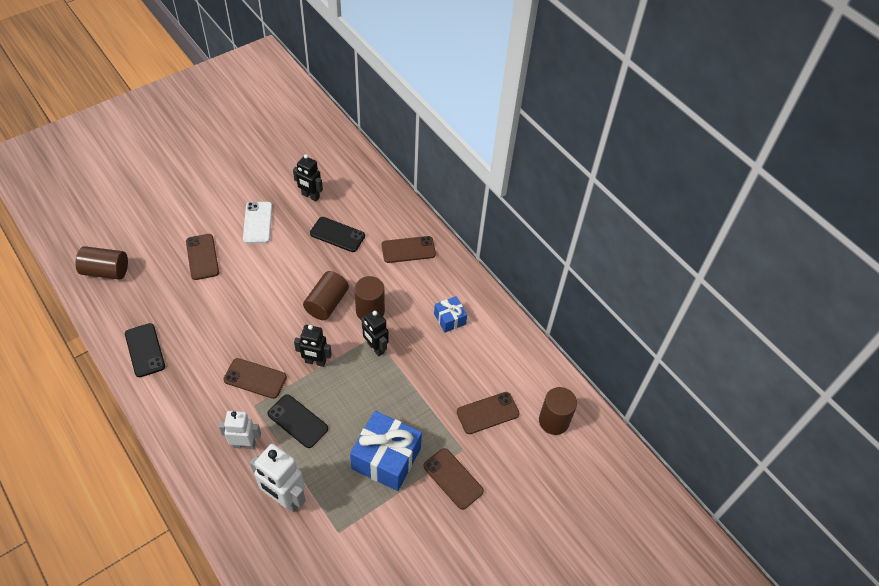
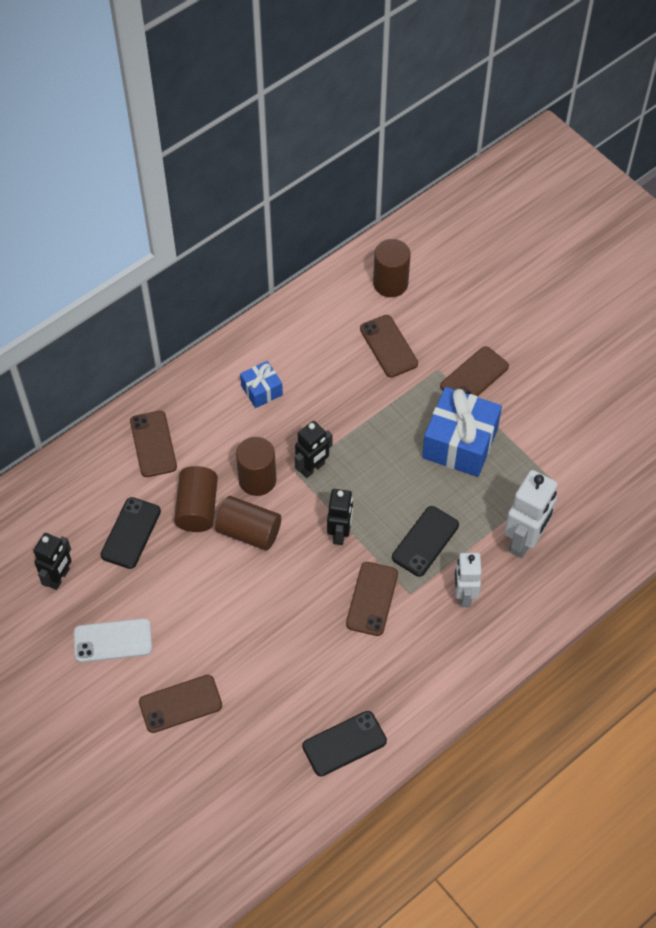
camera: 90 degrees left, 5 degrees up
brown cylinder [75,246,128,280] -> brown cylinder moved to [174,466,218,532]

